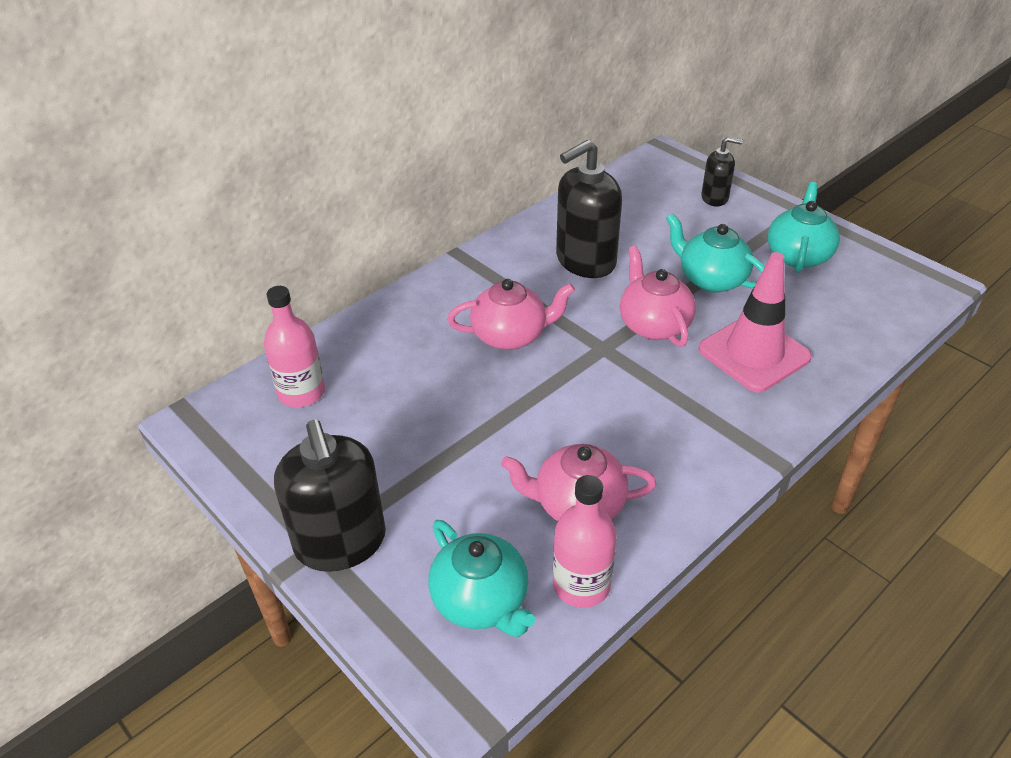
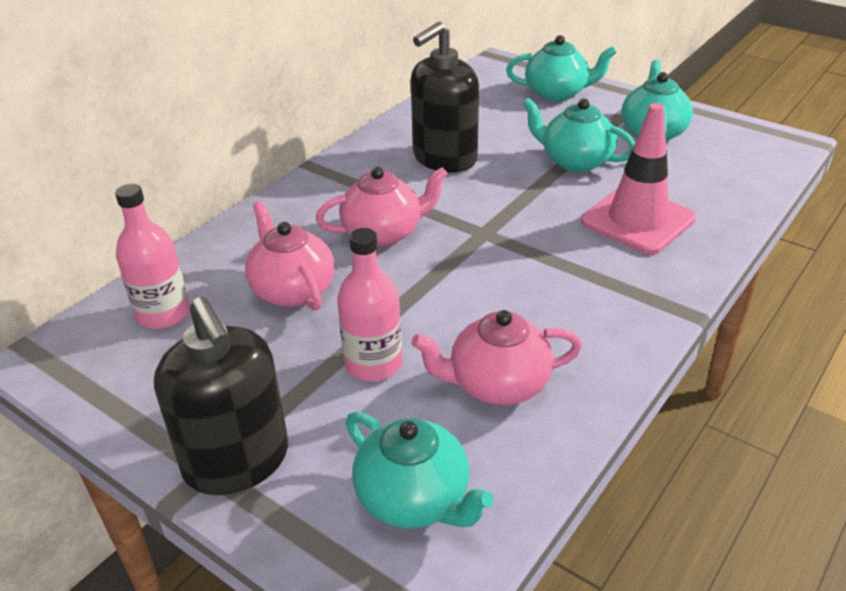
camera: 10 degrees left, 5 degrees down
pink bottle [553,475,617,608] -> pink bottle moved to [337,228,402,381]
pink teapot [620,246,696,347] -> pink teapot moved to [245,201,335,311]
black soap dispenser [701,137,743,206] -> turquoise teapot [506,35,617,101]

